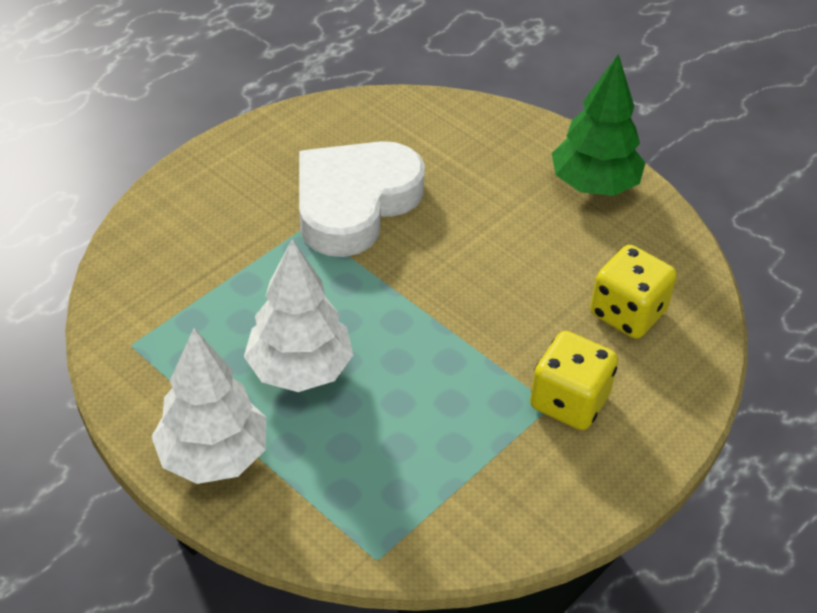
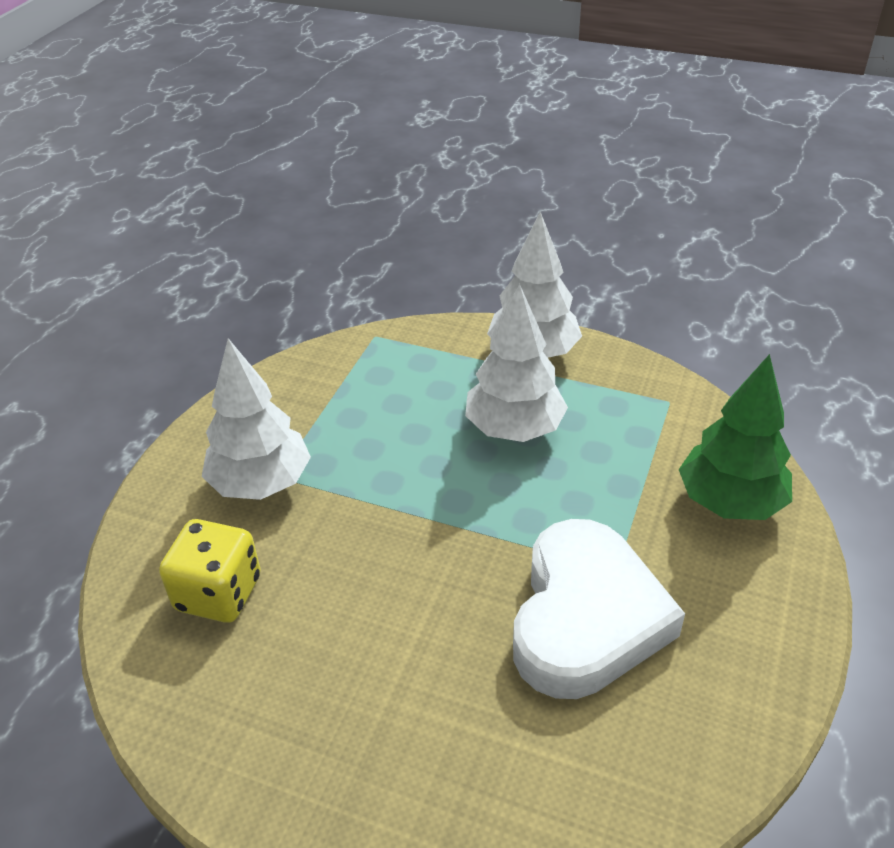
camera: 160 degrees right, 5 degrees down
yellow dice [530,331,618,430] -> white tree [202,338,311,500]
green tree [552,54,645,196] -> green tree moved to [679,354,792,520]

